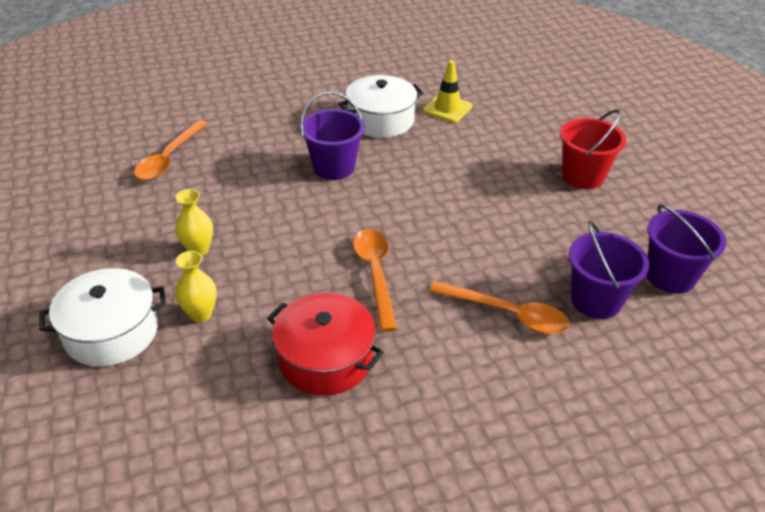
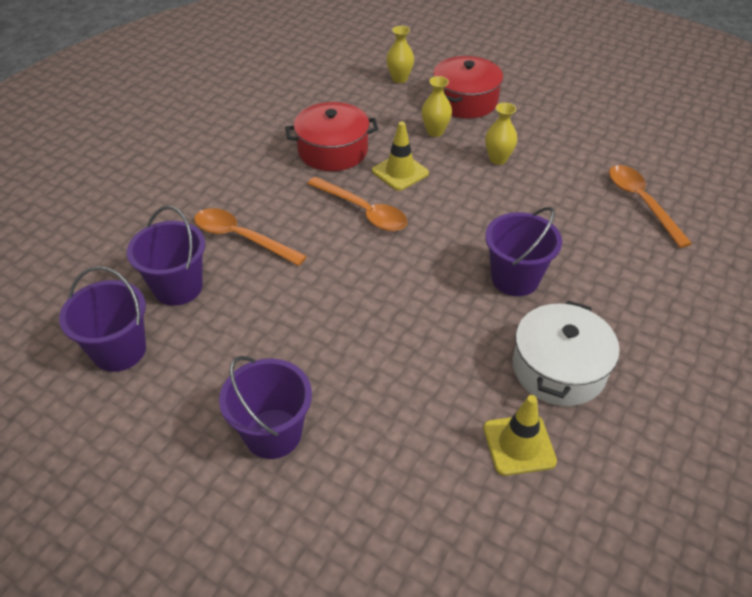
camera: 140 degrees right, 5 degrees up
white pot [39,268,166,366] -> red pot [433,56,503,118]
orange spoon [429,281,569,334] -> orange spoon turned 45 degrees clockwise [194,208,307,266]
red bucket [560,110,626,189] -> purple bucket [219,356,312,459]
none -> yellow traffic cone [372,121,429,191]
none -> yellow vase [386,26,414,83]

